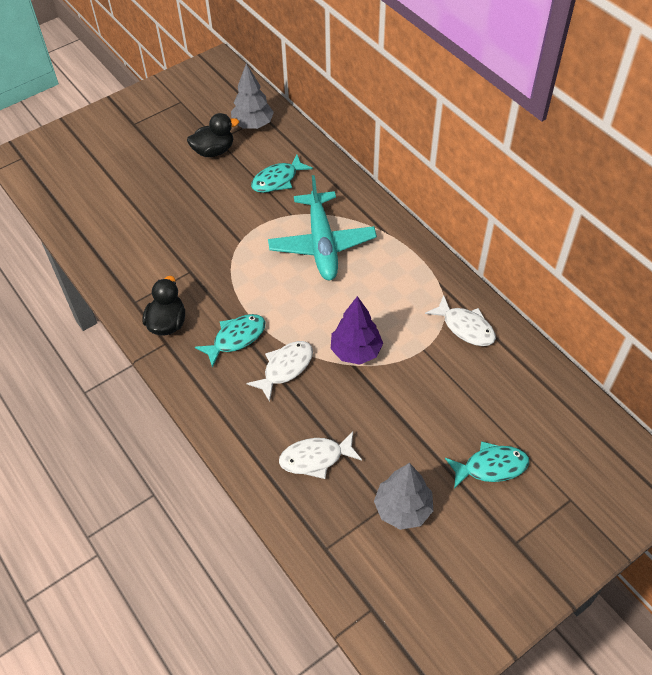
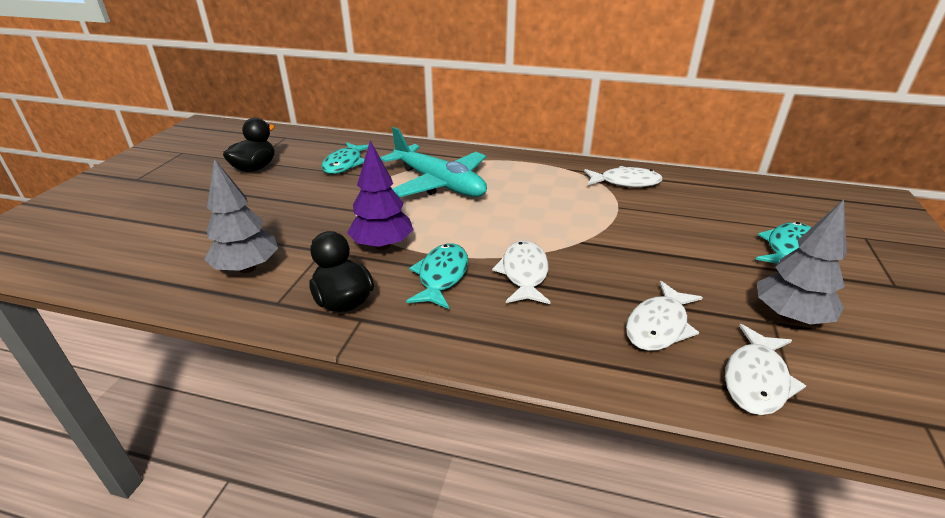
camera: 40 degrees left, 20 degrees down
grey tree [231,63,274,129] -> grey tree moved to [204,159,278,273]
purple tree [331,296,383,365] -> purple tree moved to [347,140,413,250]
none -> white fish [725,324,806,415]

